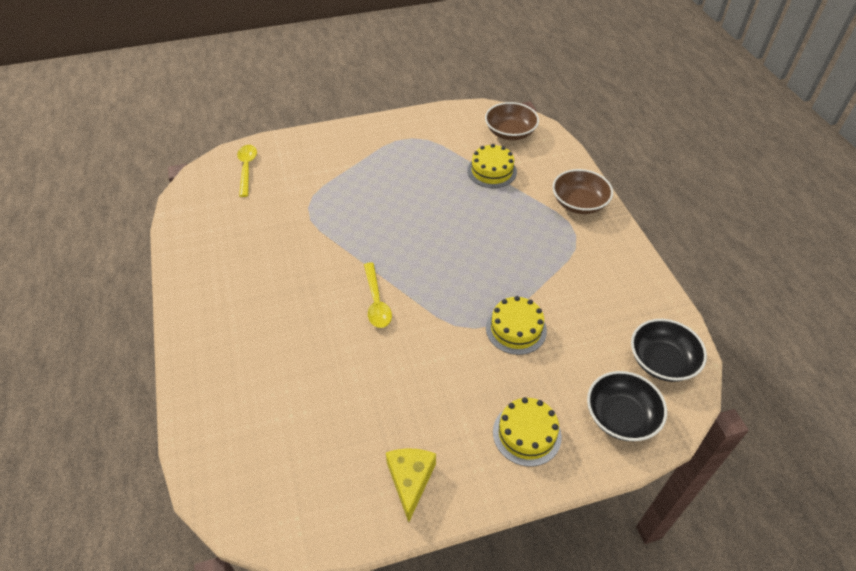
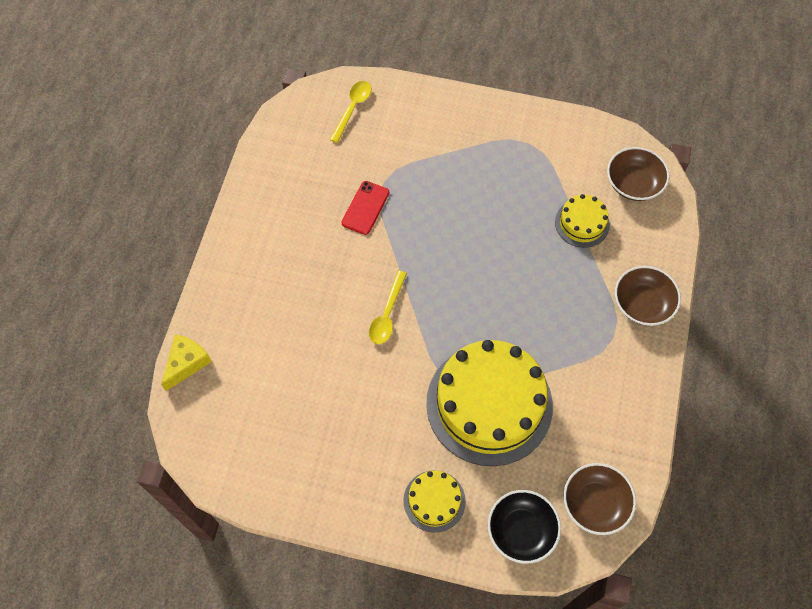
camera: 30 degrees right, 15 degrees up
yellow cheese [386,448,436,522] -> yellow cheese moved to [161,335,212,391]
yellow cake [486,296,547,355] -> yellow cake [426,340,553,466], size x2.12
black bowl [631,319,707,382] -> brown bowl [564,463,636,535]
none -> red phone [341,181,390,235]

